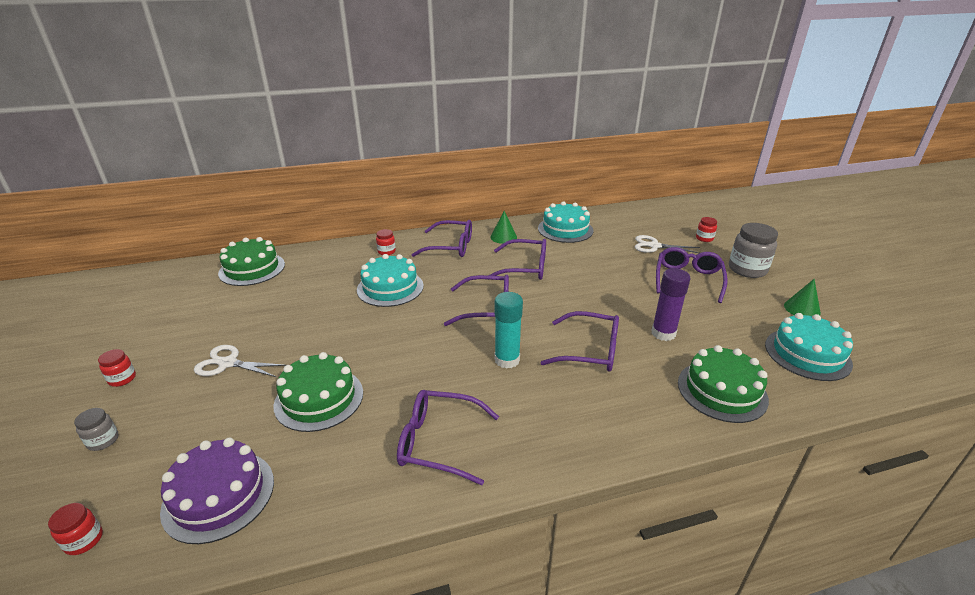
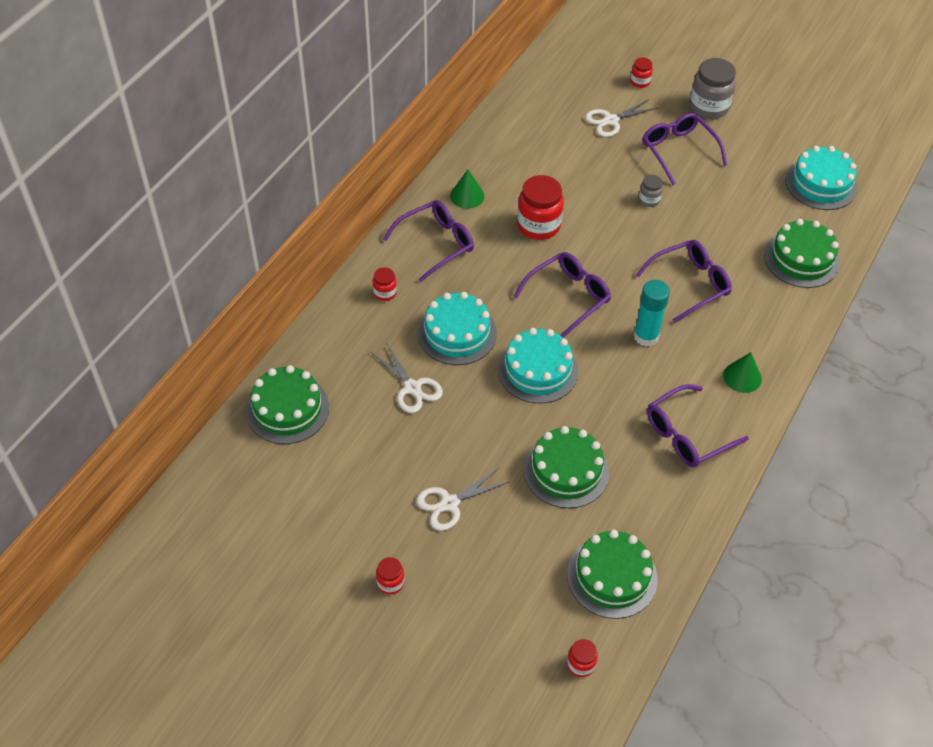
camera: 45 degrees left, 20 degrees up
grey jar [74,408,119,451] -> grey jar moved to [639,175,663,207]
purple cake [160,438,274,544] -> green cake [567,530,658,619]
purple glasses [488,239,546,280] -> red jar [517,175,564,240]
turquoise cake [538,201,593,243] -> turquoise cake moved to [498,328,578,404]
purple glue stick [651,268,691,341] -> none
green cone [784,279,821,316] -> green cone moved to [723,352,762,393]
none -> white scissors [371,343,443,413]

